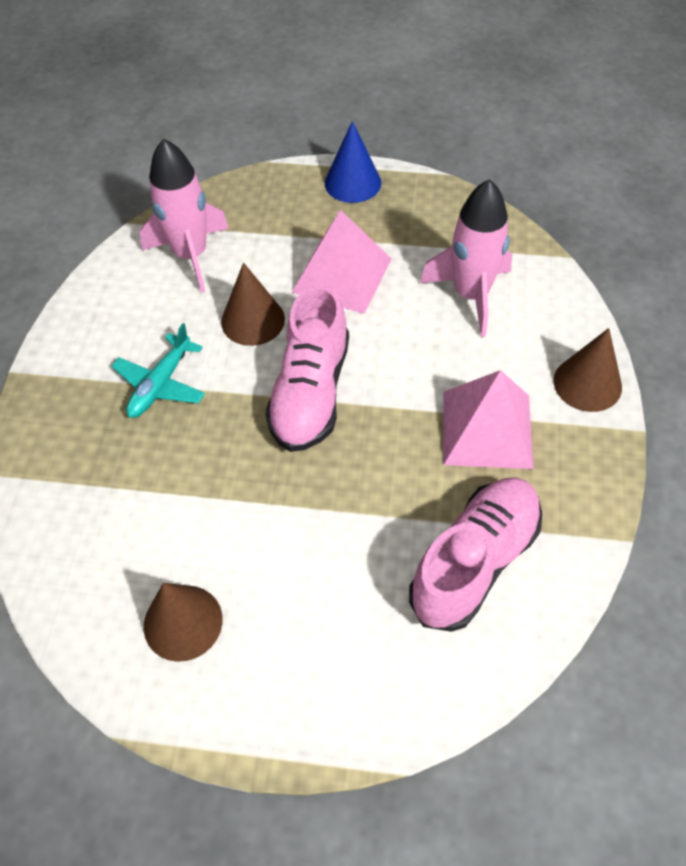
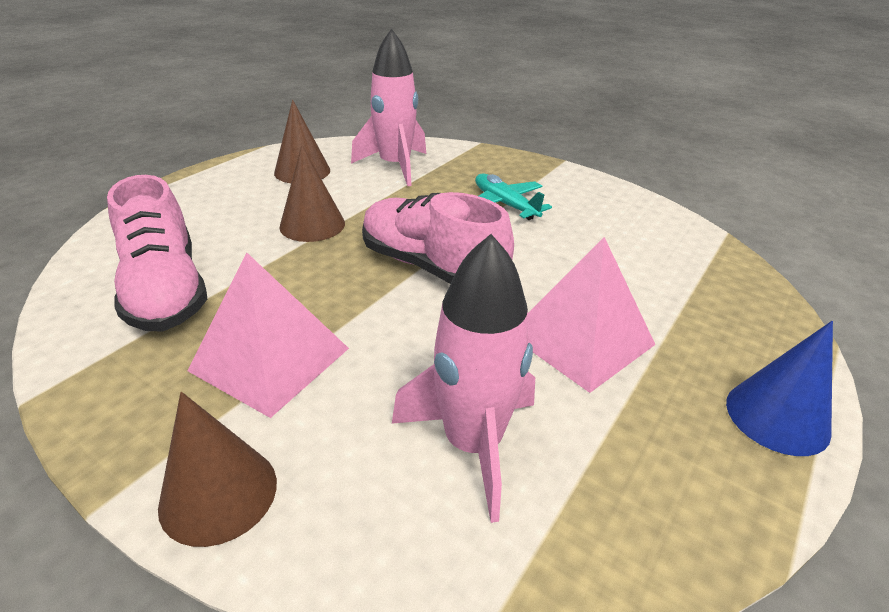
camera: 115 degrees right, 20 degrees down
pink rocket [140,138,229,293] -> pink rocket moved to [351,29,426,186]
brown cone [221,263,285,346] -> brown cone moved to [279,145,345,242]

